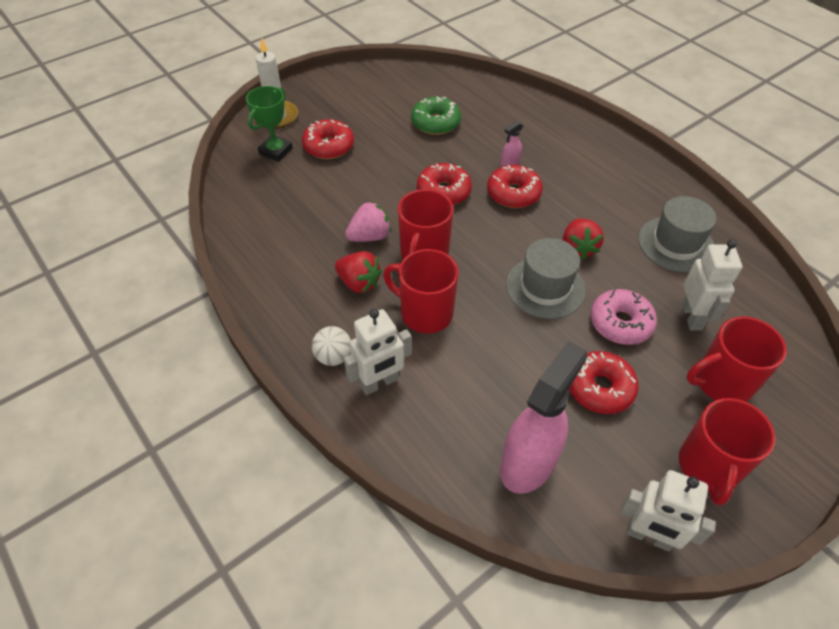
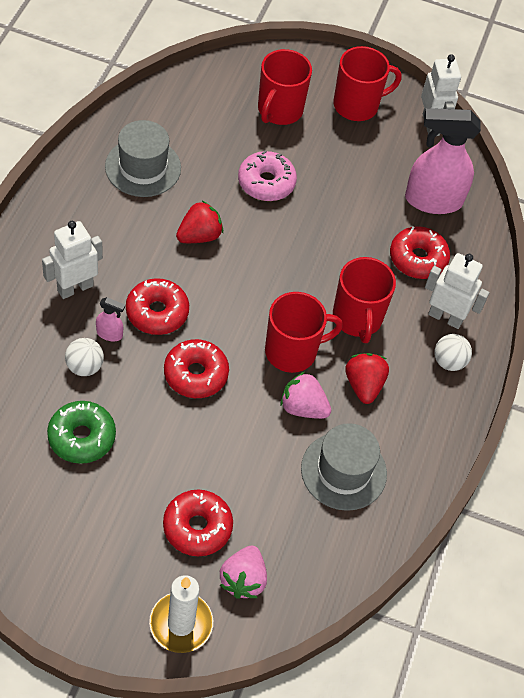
camera: 130 degrees left, 5 degrees up
green trophy [246,86,293,162] -> pink strawberry [220,546,267,599]
grey hat [506,238,586,319] -> grey hat moved to [301,423,387,511]
red donut [569,351,639,414] -> red donut moved to [390,226,450,279]
white robot [682,240,742,331] -> white robot moved to [42,221,103,299]
red mug [686,316,787,402] -> red mug turned 75 degrees clockwise [258,49,312,125]
none -> white ball [65,338,104,376]

